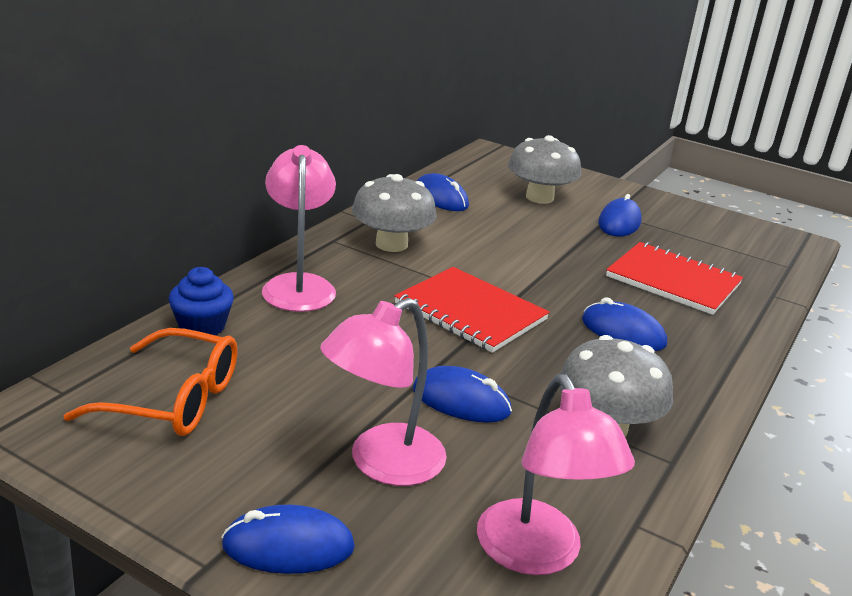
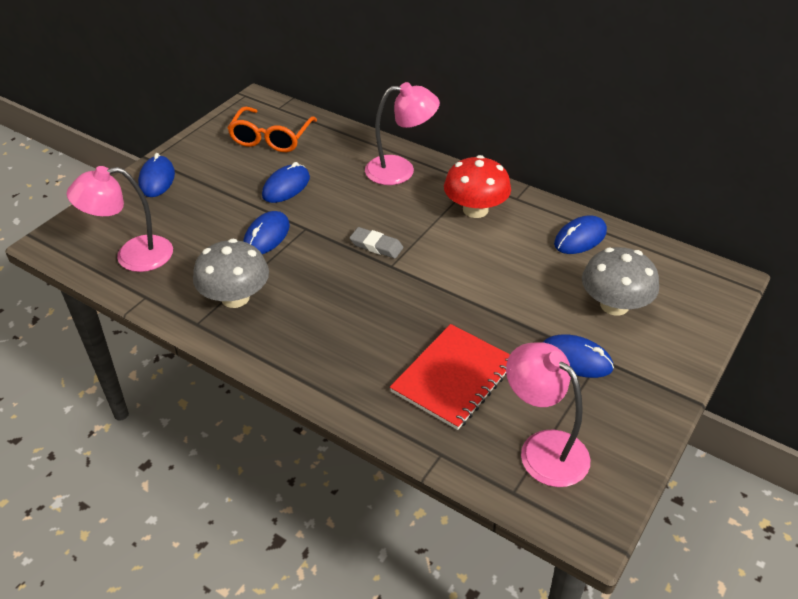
camera: 95 degrees right, 15 degrees up
blue cupcake [169,267,234,335] -> none
pink lamp [320,298,447,486] -> pink lamp moved to [506,343,590,487]
grey mushroom [352,174,437,252] -> red mushroom [444,155,511,218]
red notebook [394,267,550,353] -> grey eraser [350,227,403,259]
blue mouse [582,297,667,351] -> blue mouse moved to [262,162,310,203]

